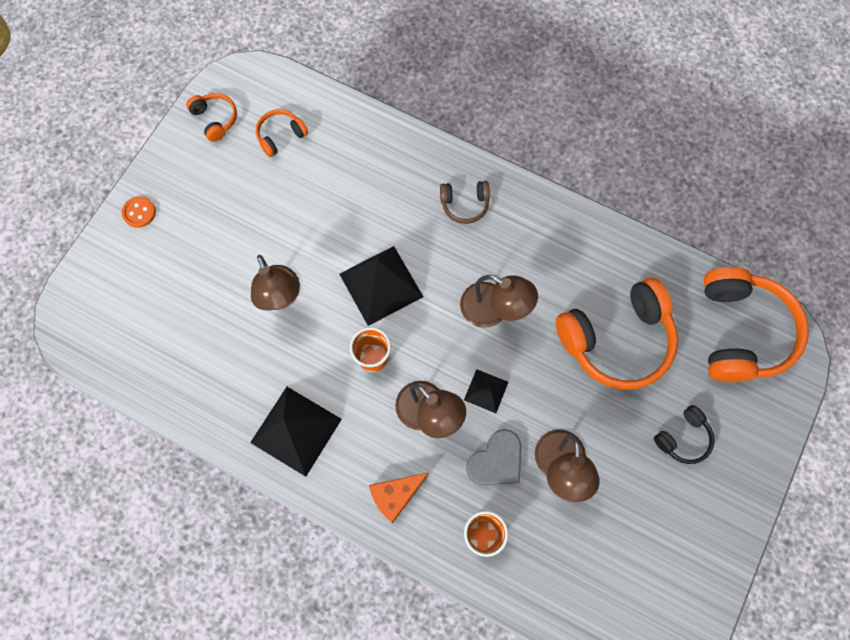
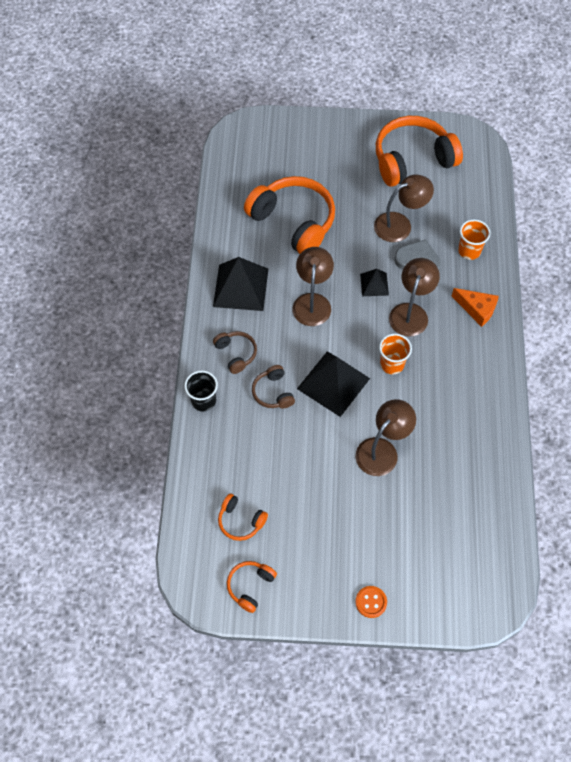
camera: 115 degrees left, 10 degrees down
black pyramid [250,387,342,477] -> black pyramid moved to [213,257,268,311]
black headphones [654,405,715,464] -> none
orange headphones [704,267,809,382] -> orange headphones moved to [376,116,463,187]
none -> black cup [184,370,218,411]
none -> brown headphones [252,365,295,408]

